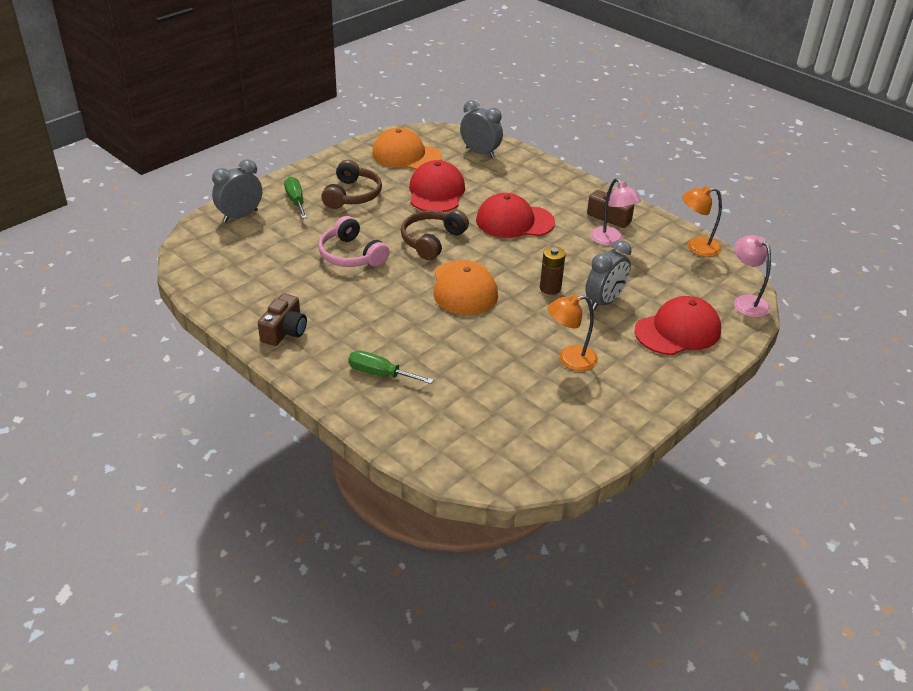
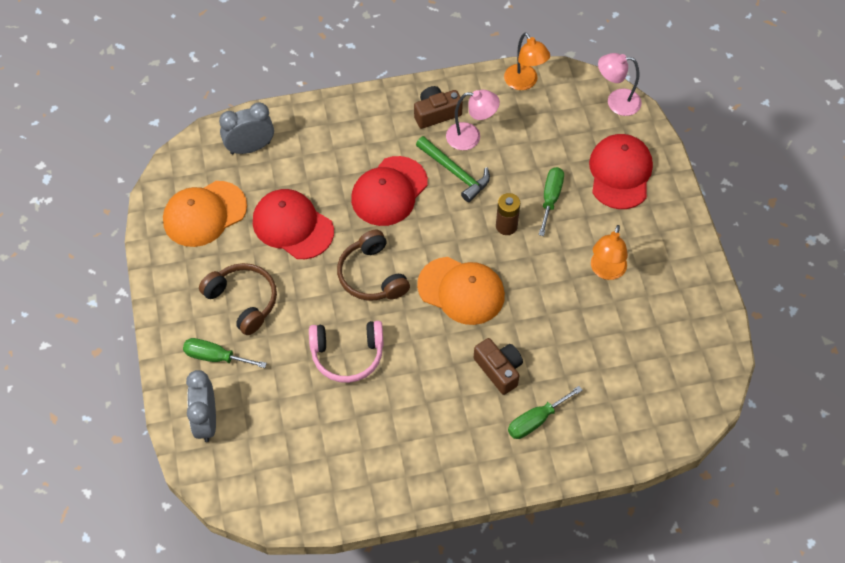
camera: 55 degrees left, 20 degrees up
brown camera [258,294,307,346] -> brown camera moved to [474,338,523,395]
grey clock [586,240,632,311] -> green screwdriver [539,167,564,236]
orange lamp [682,186,722,257] -> orange lamp turned 60 degrees counterclockwise [504,32,550,90]
none -> green hammer [416,136,490,202]

